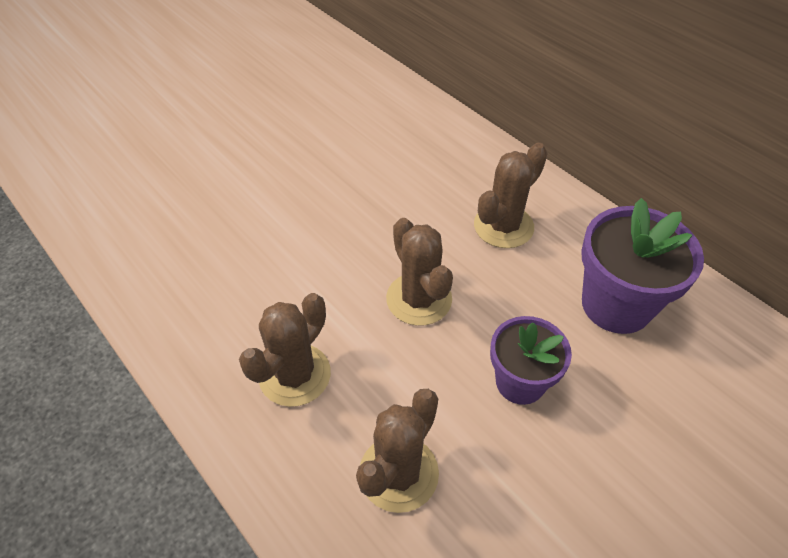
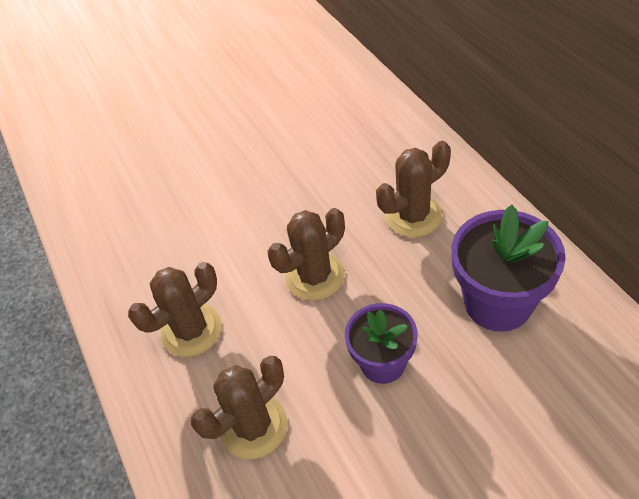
camera: 20 degrees right, 0 degrees up
brown cactus [386,218,453,326] -> brown cactus turned 60 degrees clockwise [268,208,345,301]

